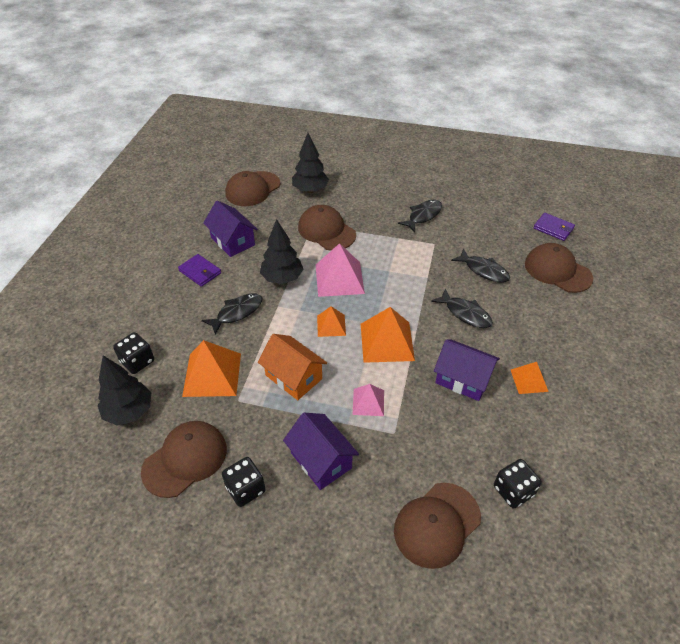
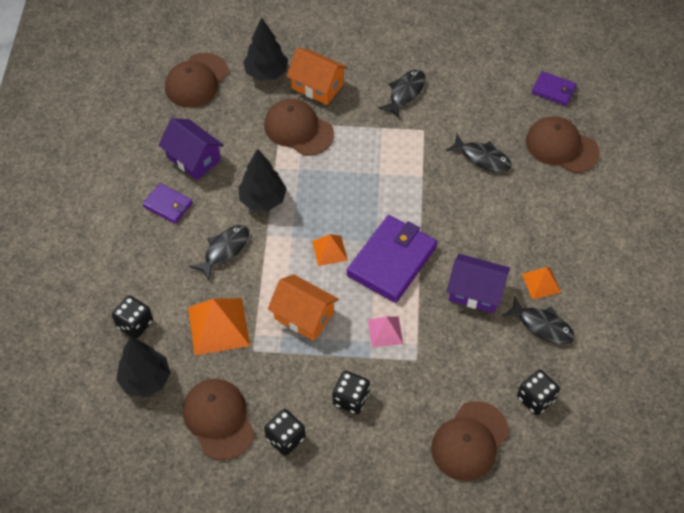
camera: 10 degrees left, 10 degrees up
brown cap [141,421,227,498] -> brown cap turned 60 degrees counterclockwise [183,379,255,460]
purple house [283,413,359,490] -> black dice [333,371,370,414]
pink pyramid [316,243,365,297] -> none
orange pyramid [361,307,415,363] -> purple wallet [347,215,437,303]
black fish [431,289,493,328] -> black fish moved to [502,297,575,344]
none -> orange house [286,48,348,105]

